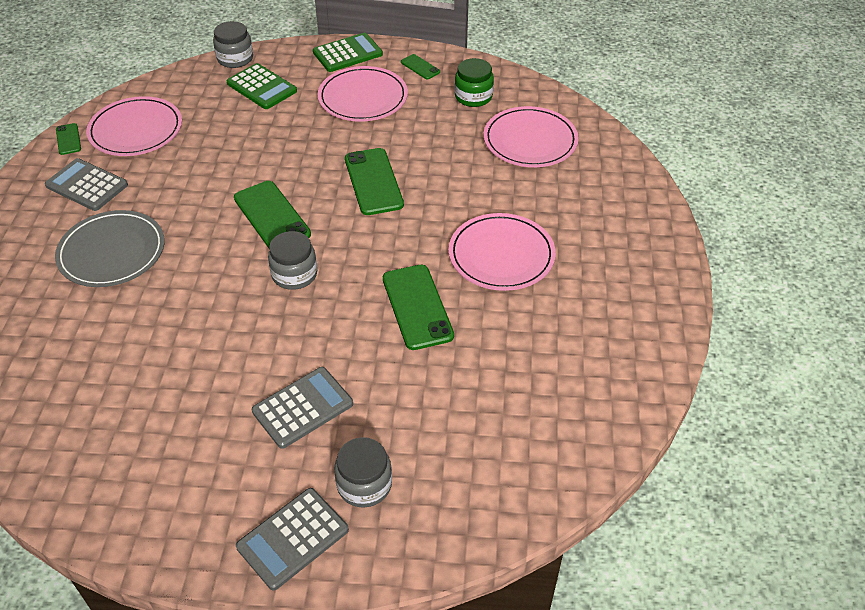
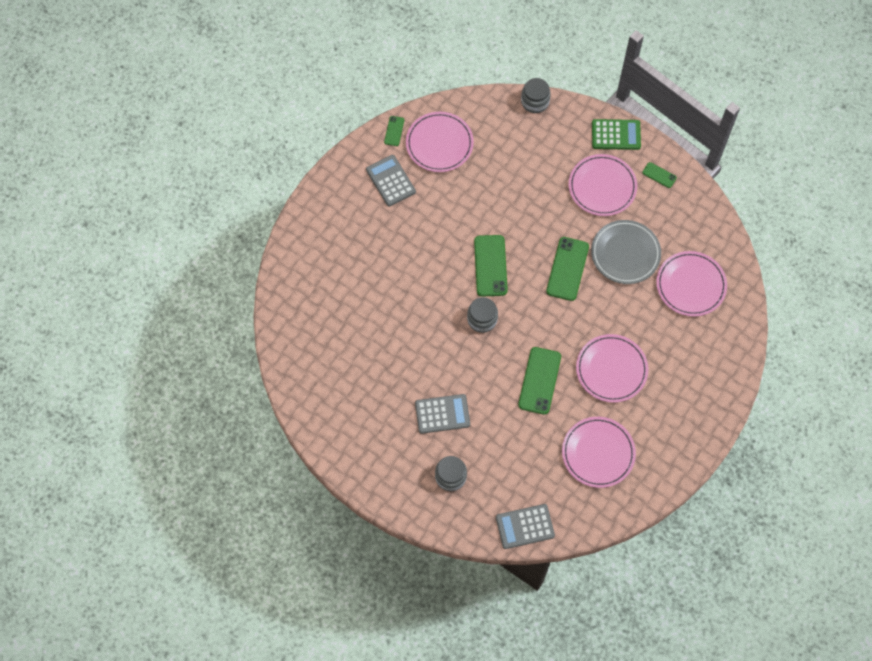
camera: 30 degrees right, 20 degrees up
grey plate [55,210,165,287] -> grey plate moved to [591,220,661,284]
green calculator [226,63,297,109] -> none
grey calculator [236,488,349,591] -> grey calculator moved to [496,504,555,549]
green phone [401,54,440,79] -> green phone turned 45 degrees counterclockwise [642,162,677,188]
green jar [455,58,494,107] -> none
none -> pink plate [562,417,636,488]

